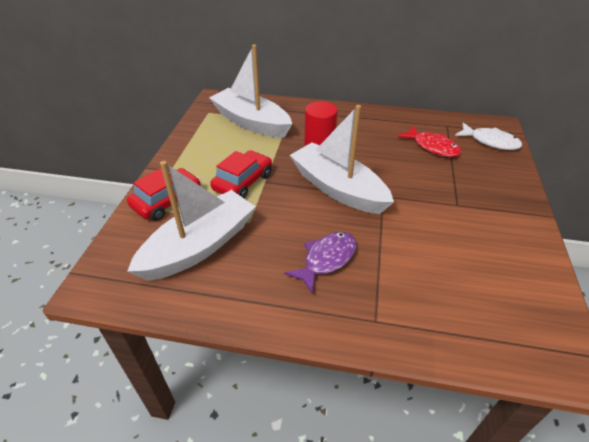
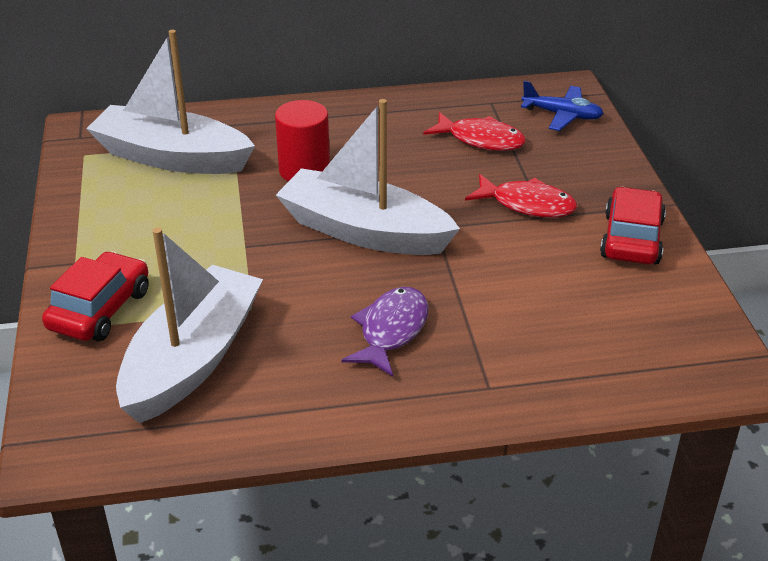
camera: 20 degrees left, 5 degrees down
red car [210,150,272,199] -> red car moved to [600,187,666,264]
white fish [455,122,522,150] -> blue plane [521,81,604,131]
none -> red fish [465,174,577,218]

